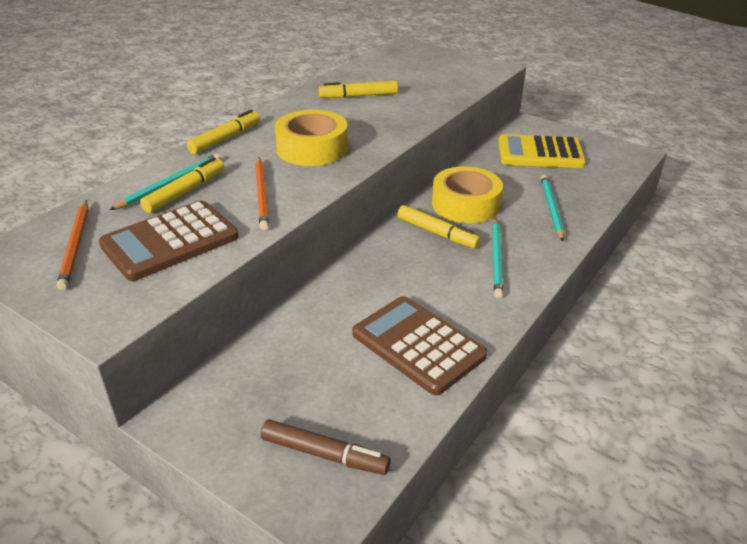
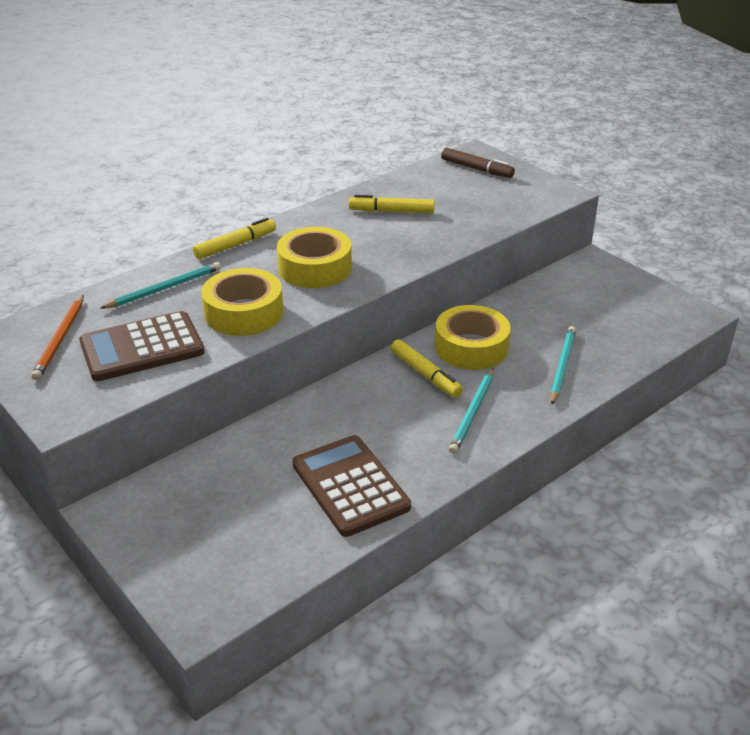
camera: 15 degrees right, 0 degrees up
yellow marker [140,157,224,213] -> none
orange pencil [255,157,269,231] -> yellow tape [201,268,283,336]
brown marker [261,419,391,475] -> brown marker moved to [441,148,515,178]
yellow calculator [498,134,586,168] -> none

